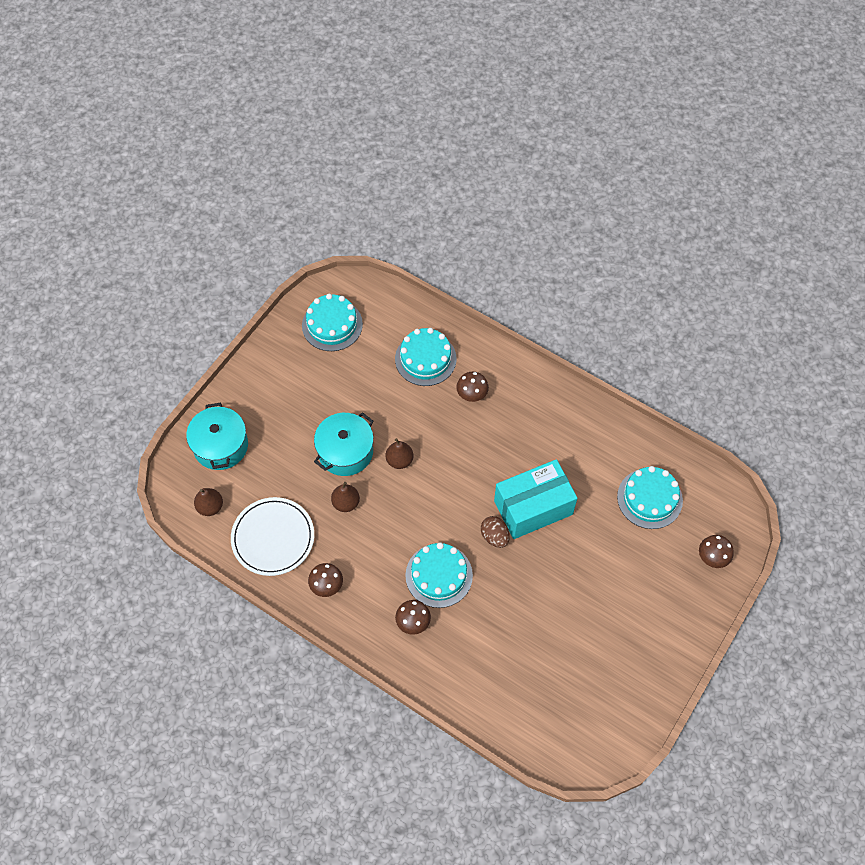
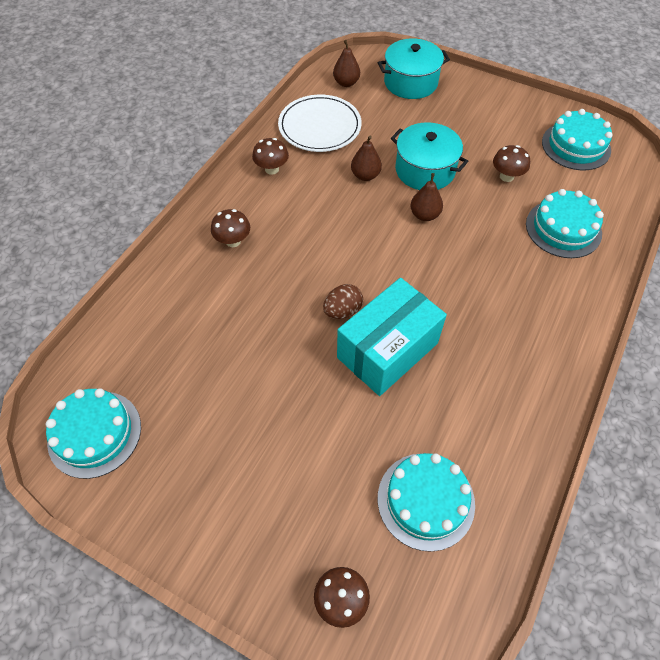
camera: 85 degrees right, 5 degrees down
turquoise cake [405,542,473,608] -> turquoise cake moved to [46,388,141,479]
brown mushroom [456,372,489,402] -> brown mushroom moved to [493,145,530,182]
turquoise box [494,459,577,539] -> turquoise box turned 75 degrees clockwise [337,278,447,396]

